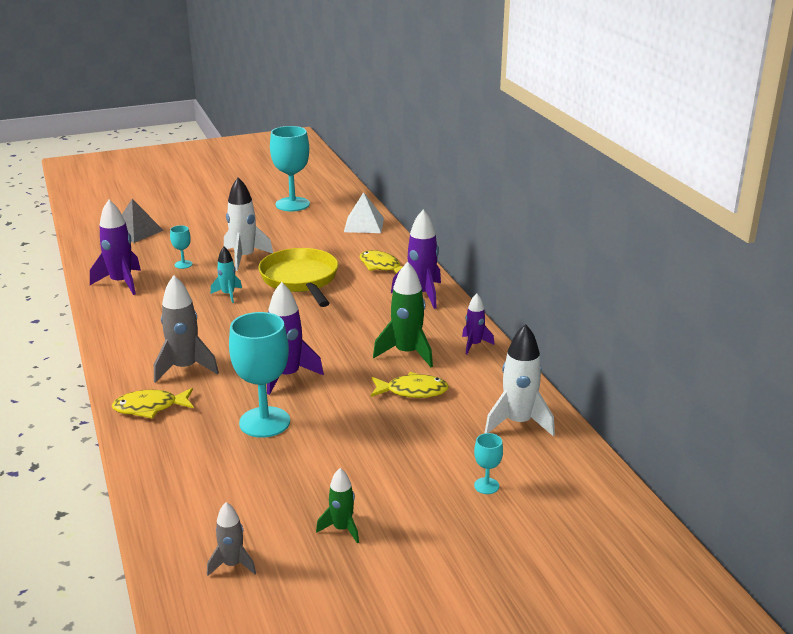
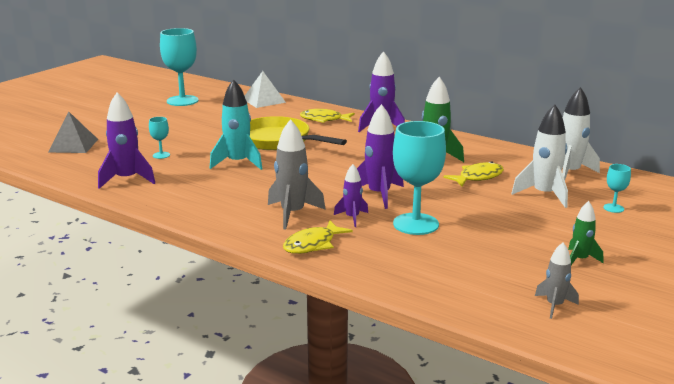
camera: 35 degrees left, 5 degrees down
turquoise rocket [211,247,242,303] -> turquoise rocket [210,79,262,170], size x1.72
white rocket [224,177,273,271] -> white rocket moved to [511,105,568,208]
purple rocket [462,294,495,354] -> purple rocket moved to [334,164,368,227]

